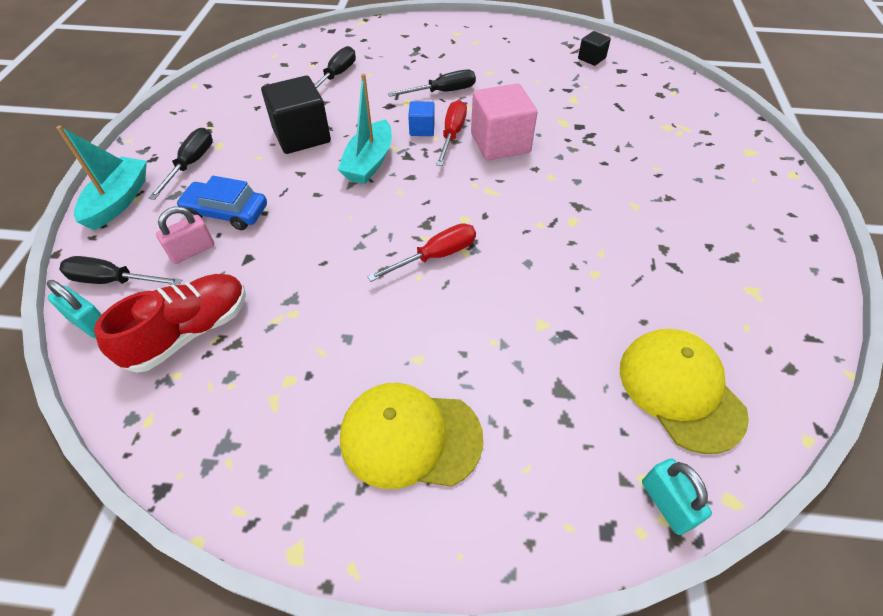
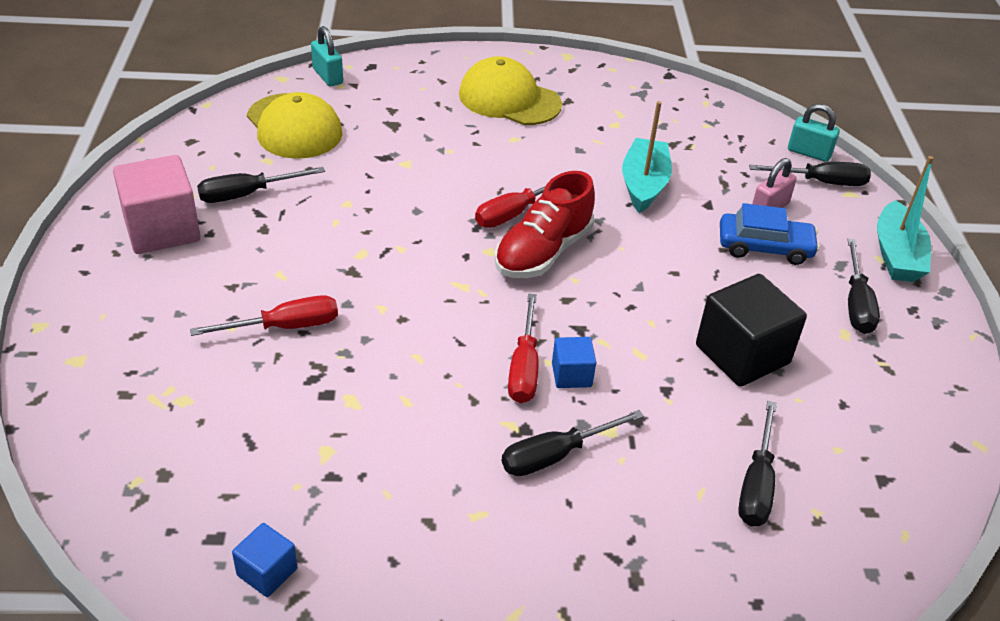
camera: 170 degrees right, 10 degrees down
red shoe [94,274,246,373] -> red shoe moved to [495,171,595,278]
turquoise boat [338,74,392,184] -> turquoise boat moved to [622,101,672,213]
yellow cap [340,383,484,489] -> yellow cap turned 150 degrees counterclockwise [459,56,562,125]
pink cube [471,83,538,161] -> pink cube moved to [113,155,200,254]
black cube [578,31,611,66] -> blue cube [232,523,297,597]
none -> red screwdriver [190,295,338,336]
none -> black screwdriver [197,167,325,203]

